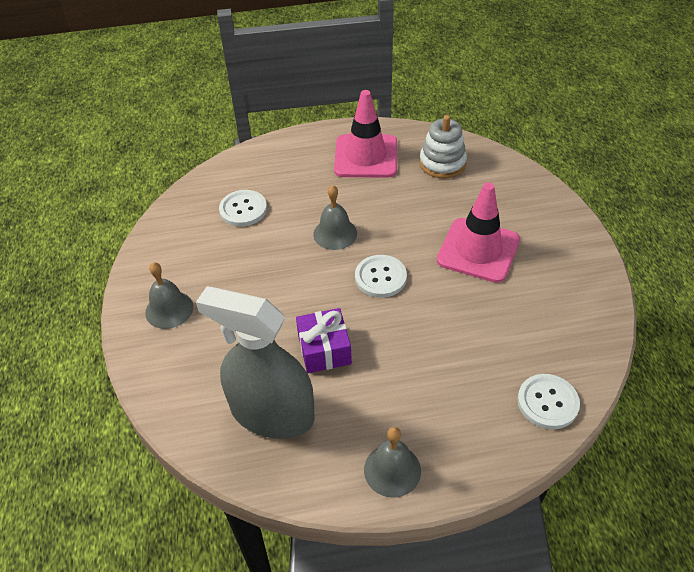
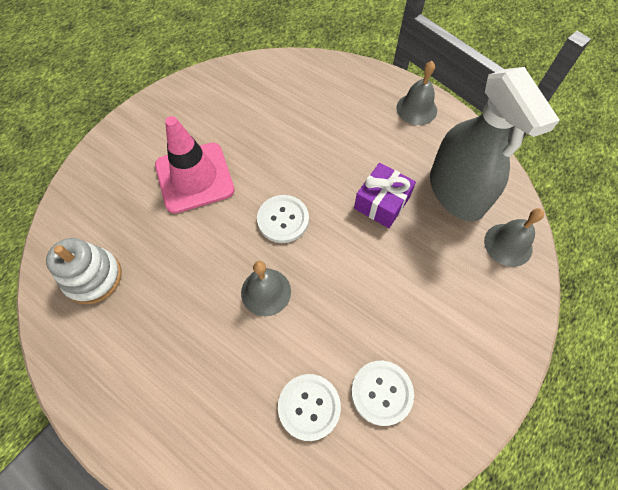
camera: 135 degrees left, 15 degrees up
grey bell [145,262,193,329] -> grey bell moved to [484,208,544,267]
pink traffic cone [334,90,397,178] -> none
white button [517,374,580,429] -> white button moved to [351,361,414,426]

